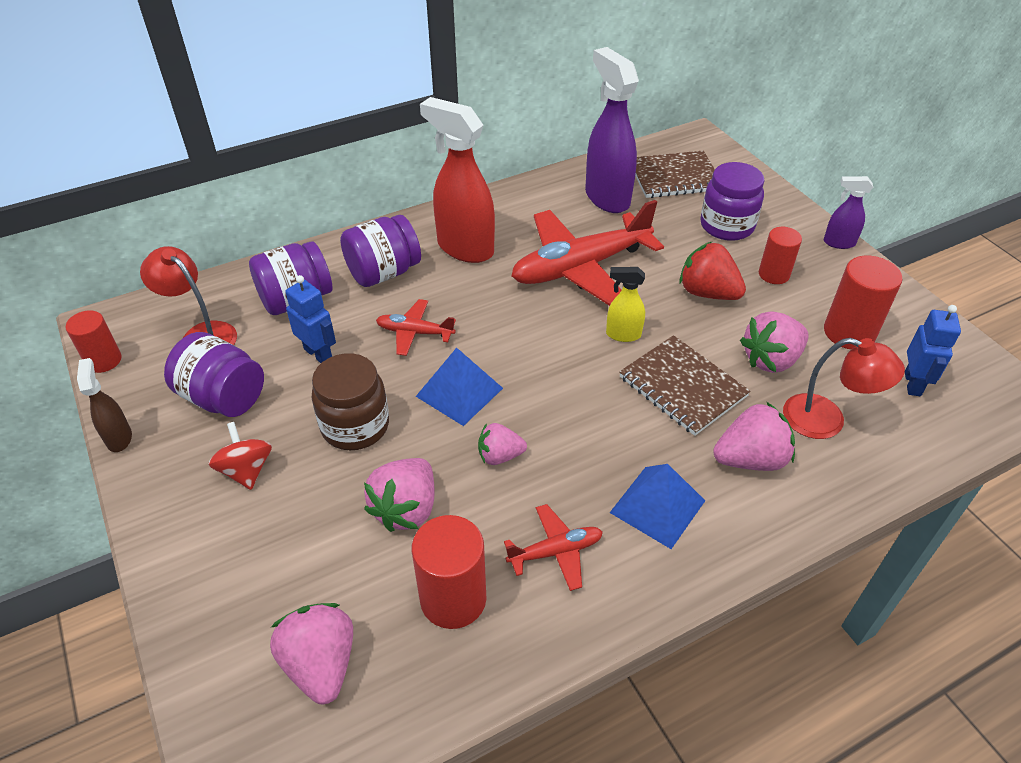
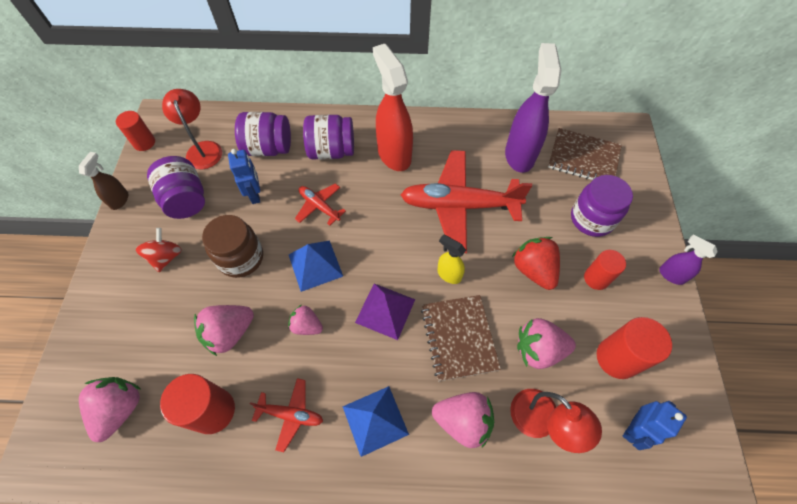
camera: 30 degrees right, 15 degrees up
none -> purple pyramid [355,284,415,340]

